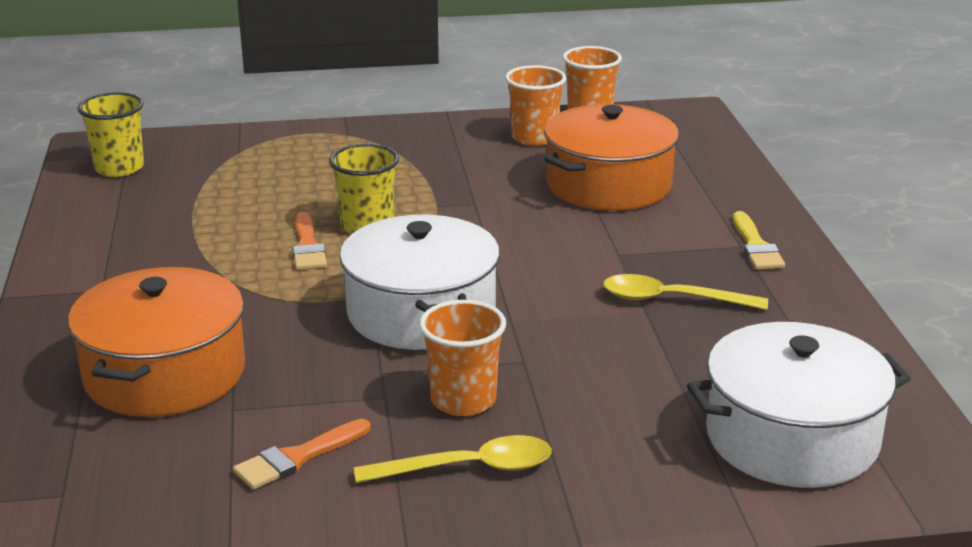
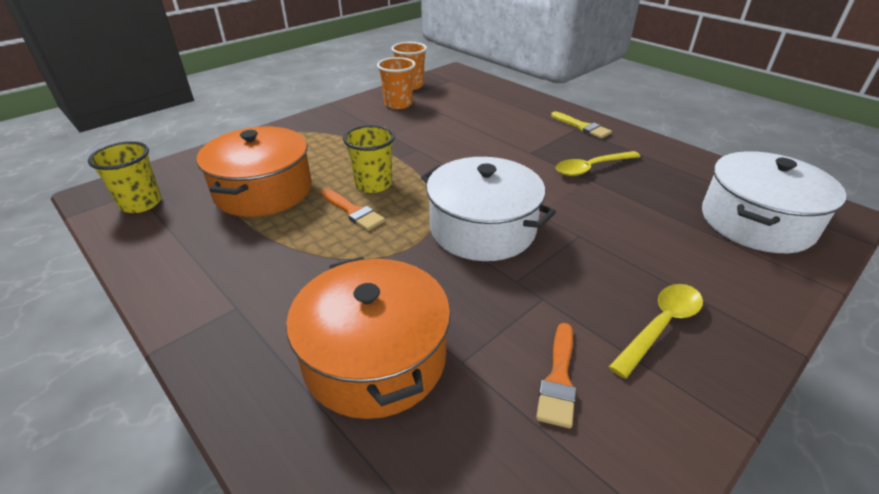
camera: 35 degrees left, 10 degrees up
orange cup [419,300,506,416] -> none
orange pot [544,104,679,211] -> orange pot moved to [197,126,312,217]

